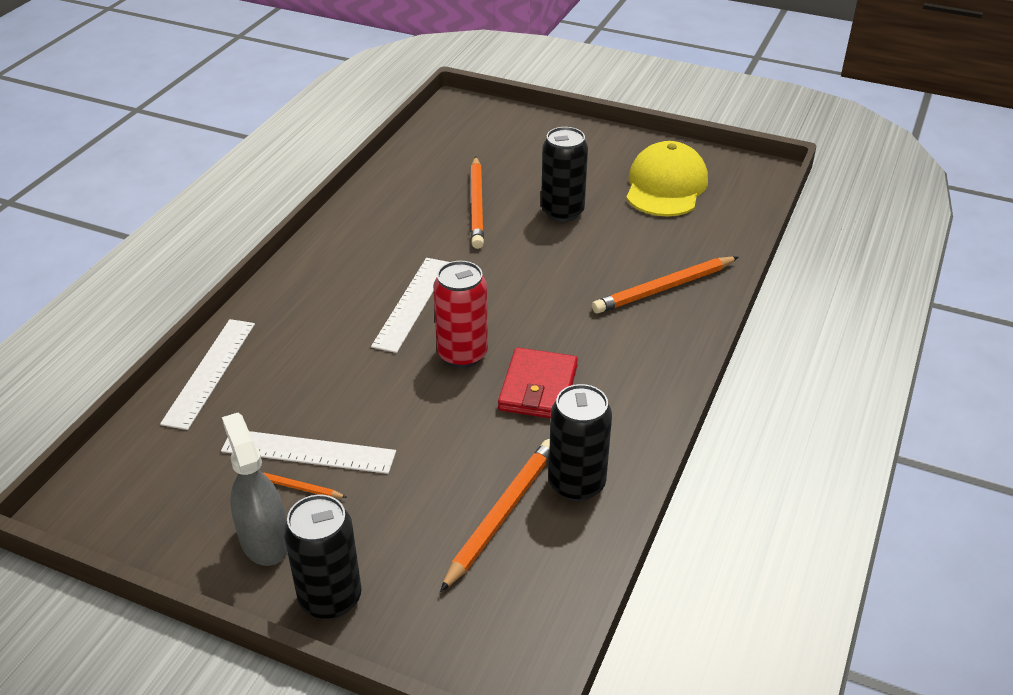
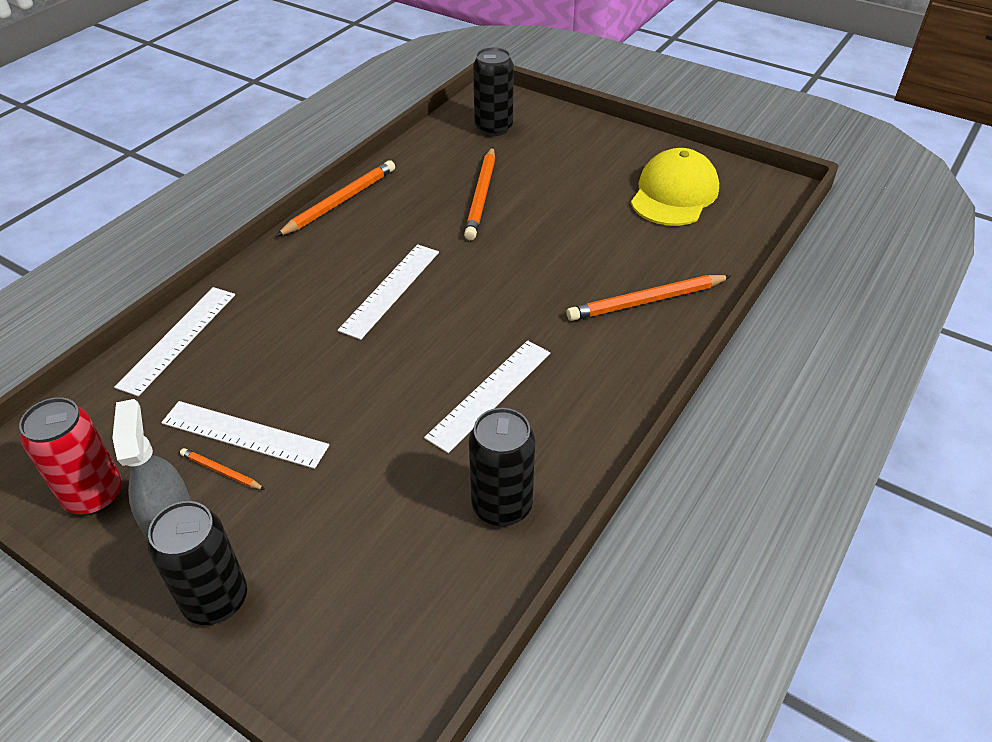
camera: 10 degrees right, 5 degrees up
red can [433,261,488,368] -> red can moved to [19,397,122,515]
orange pencil [440,439,550,592] -> orange pencil moved to [276,160,395,237]
red wallet [498,347,578,418] -> white ruler [424,340,550,453]
black can [541,127,588,222] -> black can moved to [473,47,514,136]

